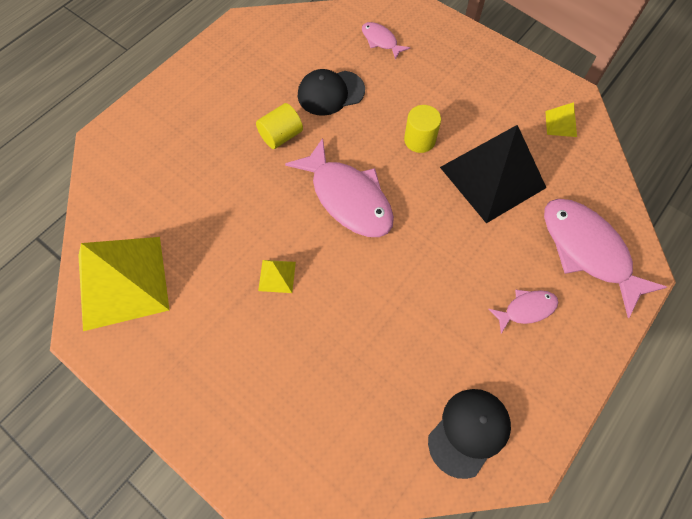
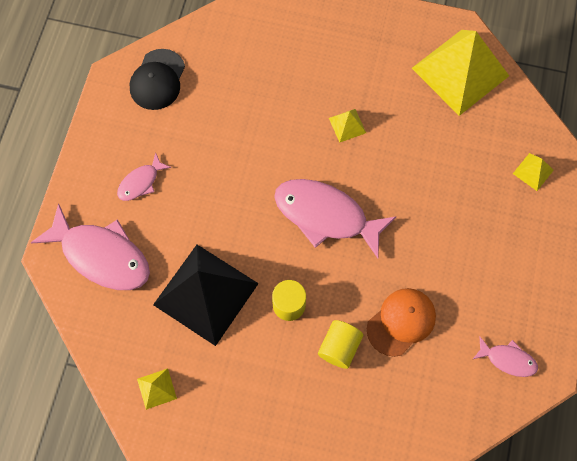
camera: 155 degrees right, 5 degrees up
yellow cylinder [256,103,303,149] -> yellow cylinder moved to [318,320,363,369]
black cap [298,69,365,116] -> orange cap [367,288,436,357]
pink fish [362,22,410,60] -> pink fish moved to [473,336,538,377]
none -> yellow pyramid [513,153,554,191]

